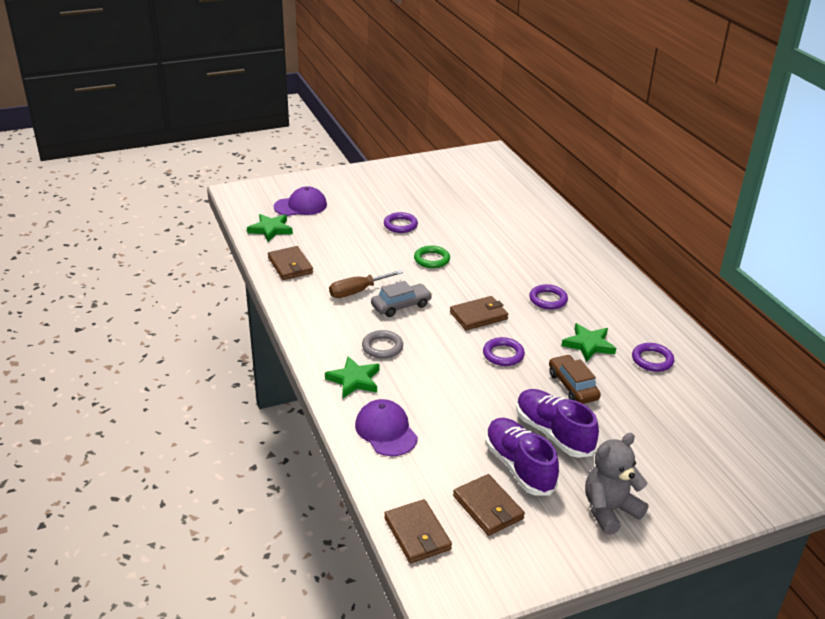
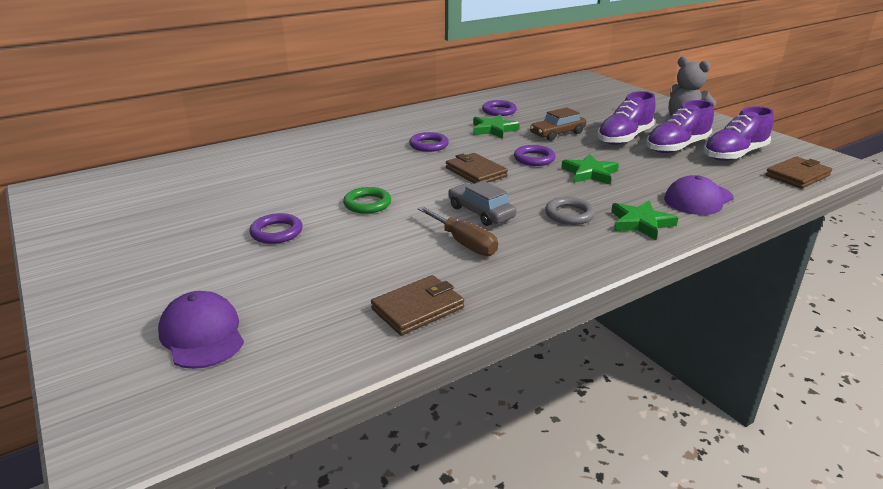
camera: 100 degrees left, 5 degrees down
green star [247,214,293,242] -> green star moved to [561,154,619,184]
brown wallet [453,474,525,536] -> purple shoe [703,106,774,161]

